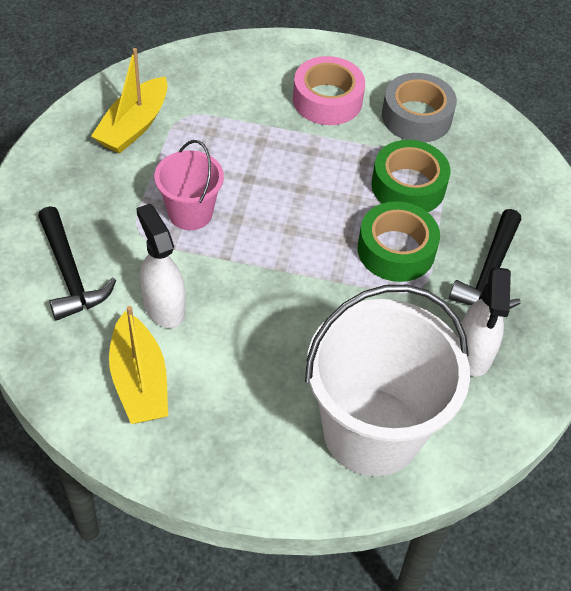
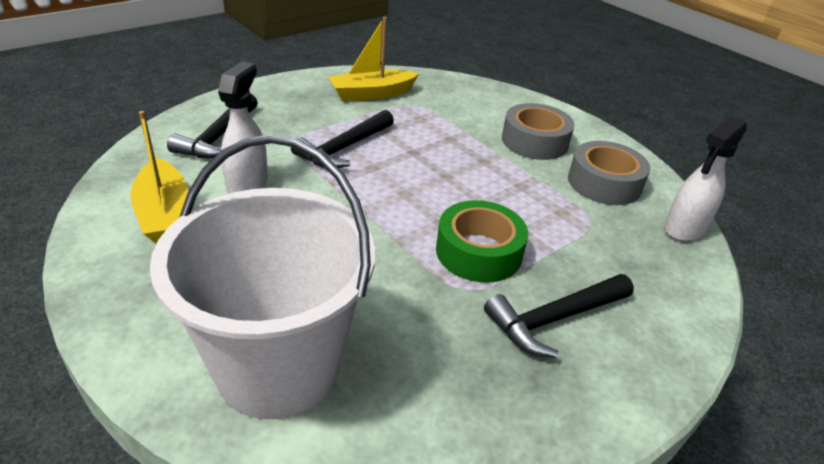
camera: 40 degrees right, 15 degrees down
yellow boat [109,306,168,424] -> yellow boat turned 45 degrees counterclockwise [131,111,188,244]
pink bucket [155,140,224,230] -> black hammer [291,110,394,168]
pink tape [293,56,365,125] -> grey tape [502,103,575,160]
green tape [371,140,450,212] -> none
white spray bottle [458,267,511,377] -> white spray bottle moved to [664,116,747,241]

